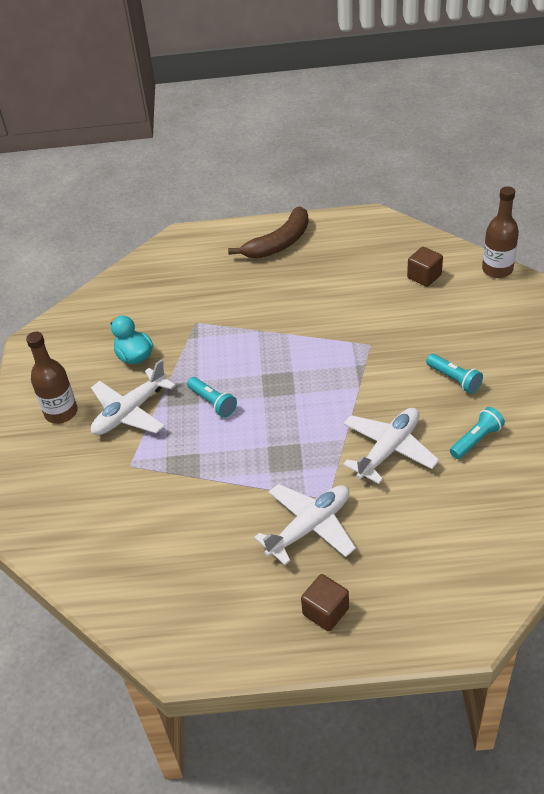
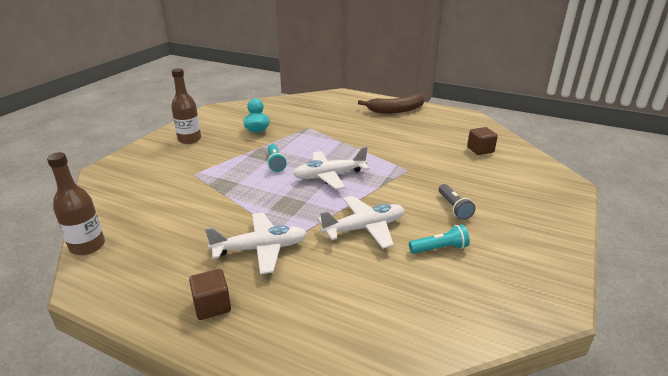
camera: 25 degrees right, 15 degrees down
white plane [91,360,176,435] -> white plane moved to [293,146,370,190]
turquoise flashlight [426,354,483,394] -> grey flashlight [439,184,475,220]
brown bottle [482,186,519,278] -> brown bottle moved to [47,152,105,255]

